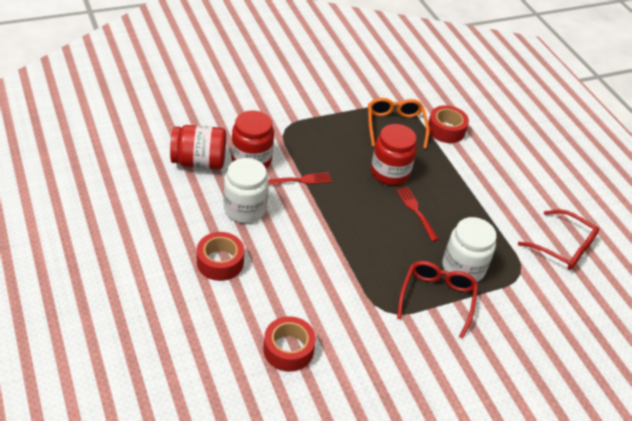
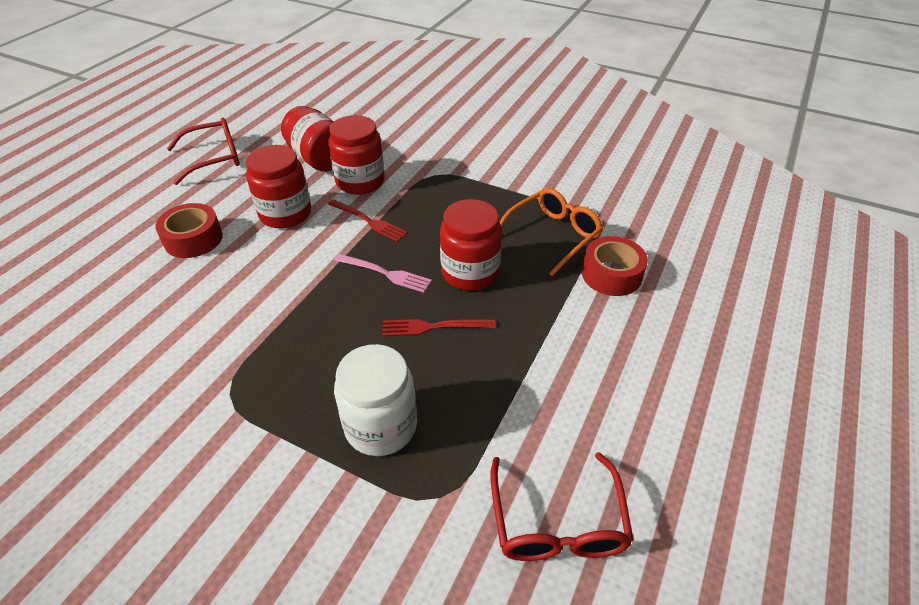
camera: 55 degrees right, 0 degrees up
white jar [224,158,269,223] -> red jar [246,145,311,229]
red tape [263,316,316,372] -> none
red fork [396,187,439,241] -> red fork turned 120 degrees counterclockwise [382,319,496,337]
red glasses [397,261,478,339] -> red glasses moved to [167,118,240,185]
none -> pink fork [334,254,432,293]

